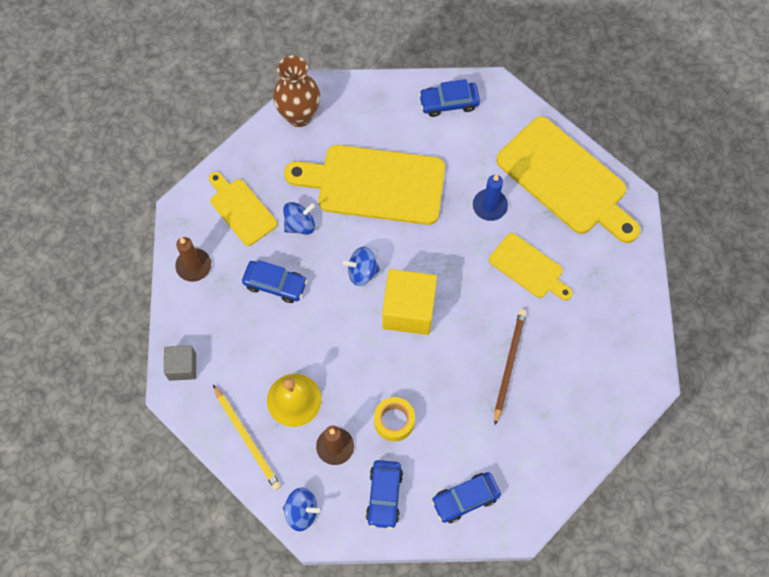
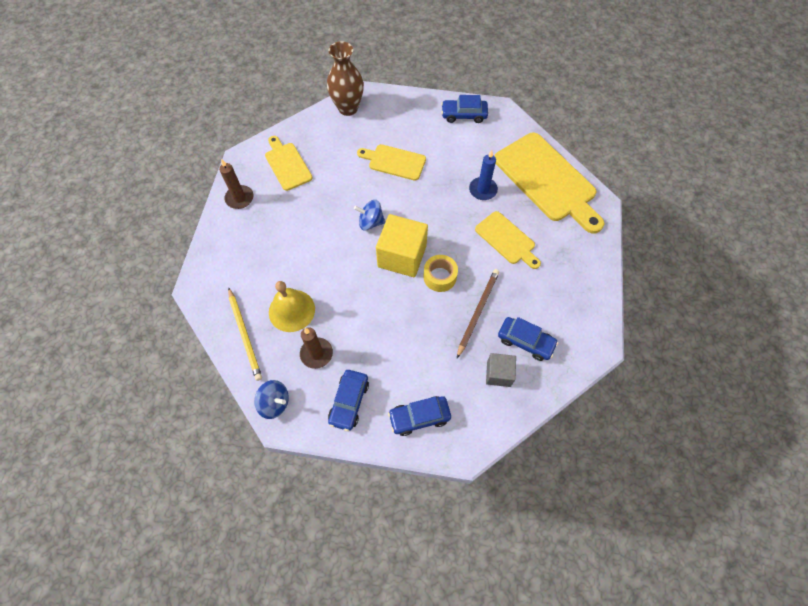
camera: 10 degrees right, 5 degrees down
grey cube [164,345,196,381] -> grey cube moved to [486,353,516,387]
blue car [242,260,308,303] -> blue car moved to [498,317,558,361]
blue spinning top [283,202,315,235] -> none
yellow cutting board [284,145,445,225] -> yellow cutting board [357,144,426,181], size x0.54
yellow tape [374,397,415,442] -> yellow tape moved to [423,255,458,292]

